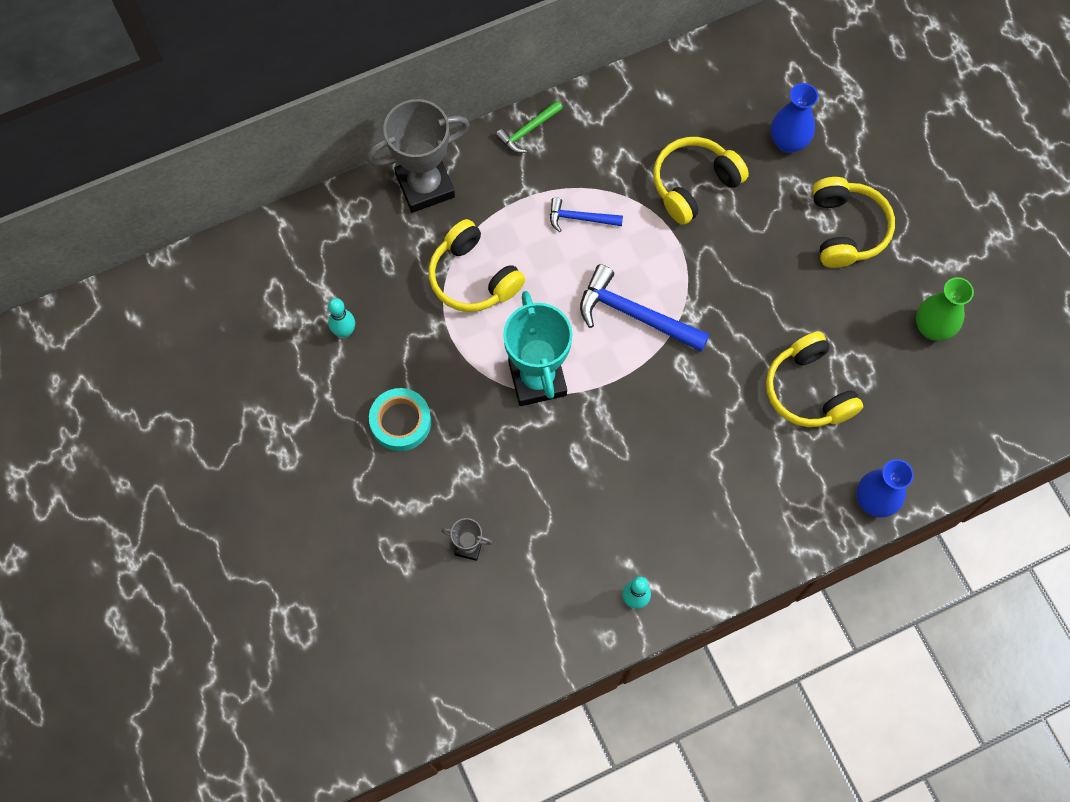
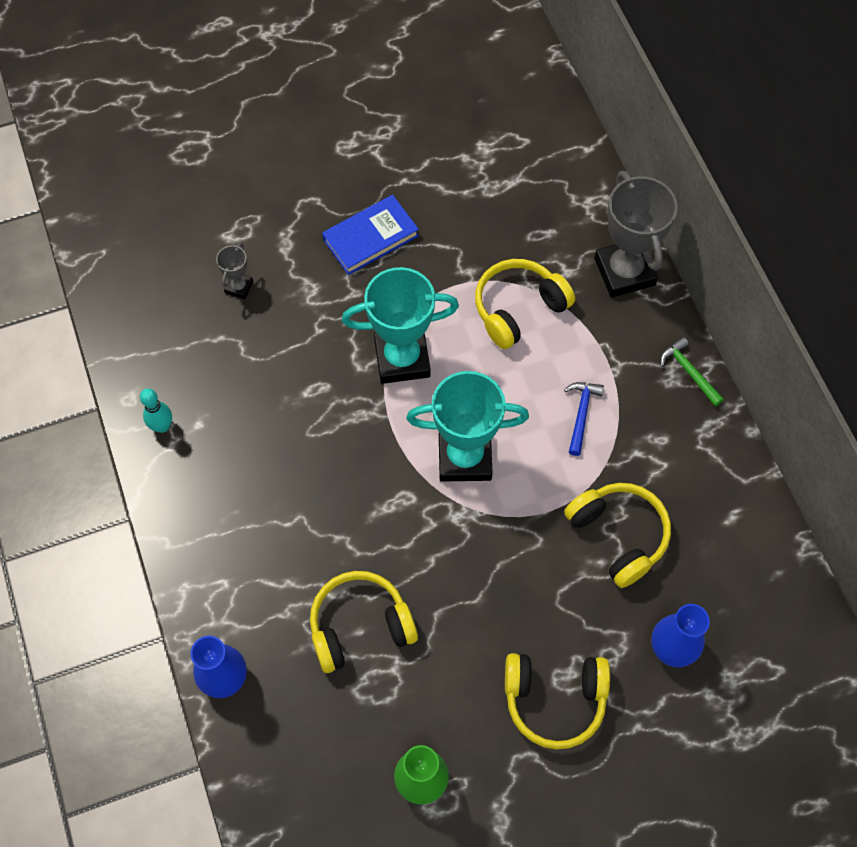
camera: 95 degrees right, 5 degrees down
turquoise bowling pin [328,298,355,338] -> none
turquoise tape [369,388,431,451] -> blue book [322,195,419,275]
blue hammer [580,264,710,352] -> turquoise trophy [406,371,529,482]

